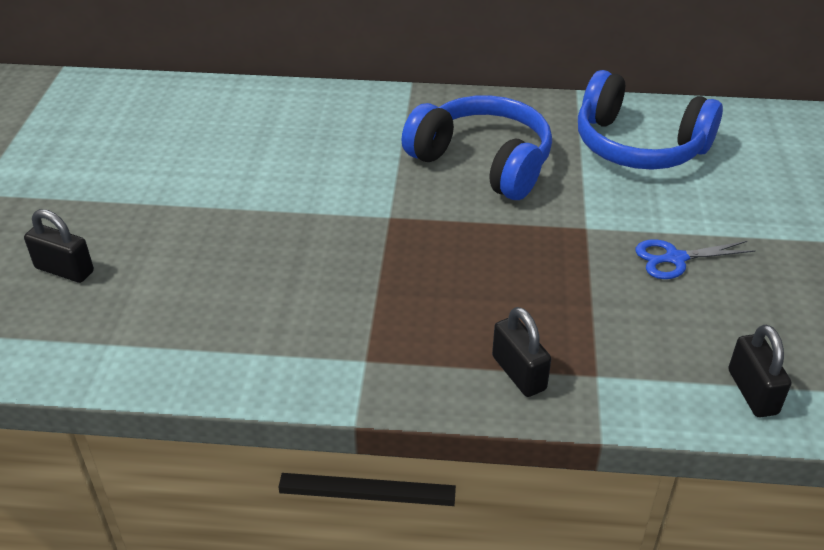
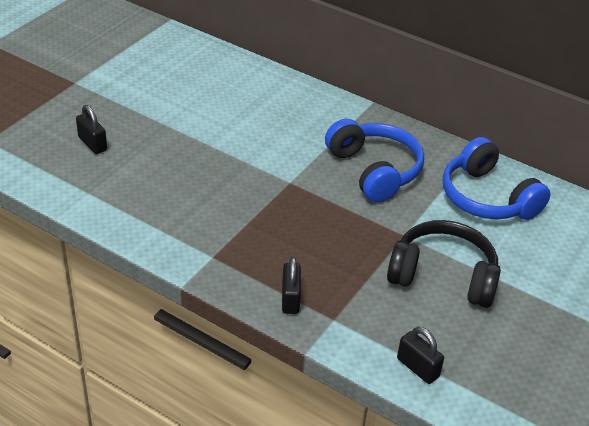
camera: 25 degrees right, 0 degrees up
blue scissors [635,239,755,279] -> black headphones [387,220,501,308]
black padlock [728,325,791,417] -> black padlock turned 60 degrees counterclockwise [397,327,444,384]

